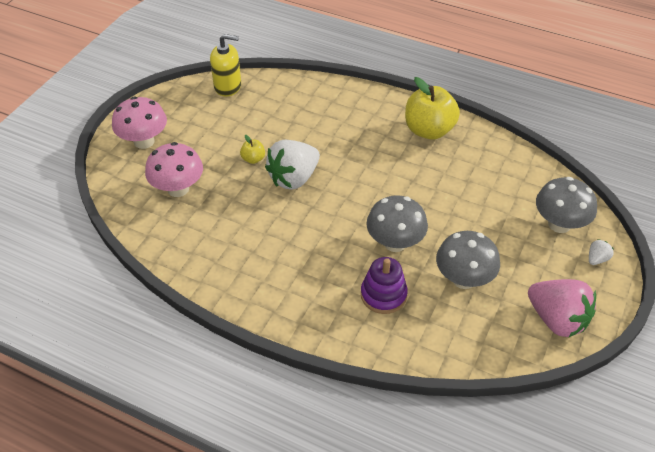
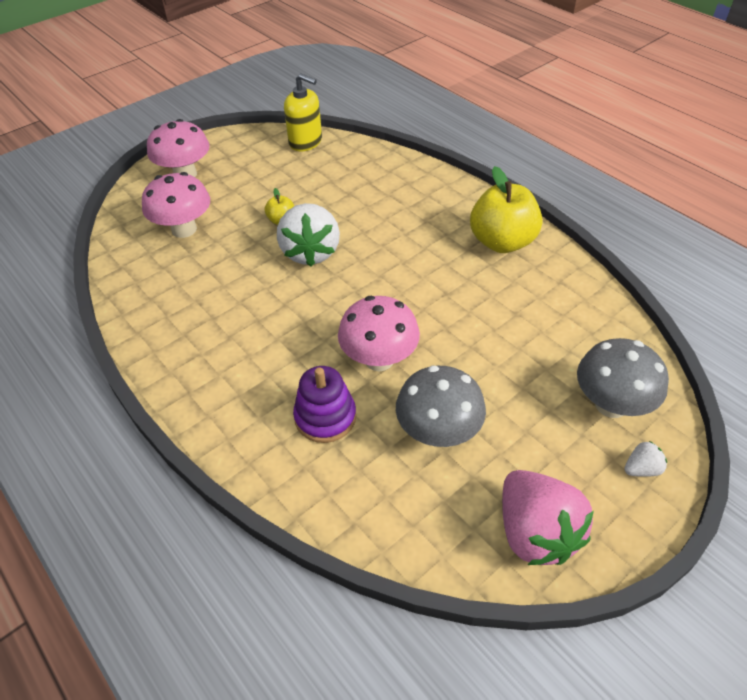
camera: 25 degrees right, 0 degrees up
white strawberry [265,140,320,190] -> white strawberry turned 75 degrees counterclockwise [277,203,340,267]
grey mushroom [366,195,428,252] -> pink mushroom [338,296,420,371]

